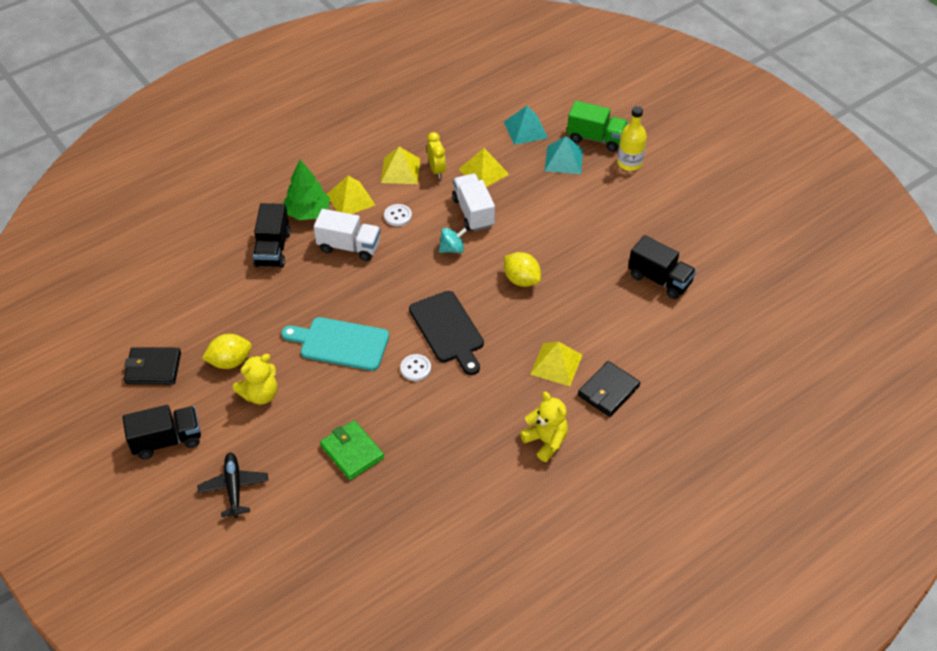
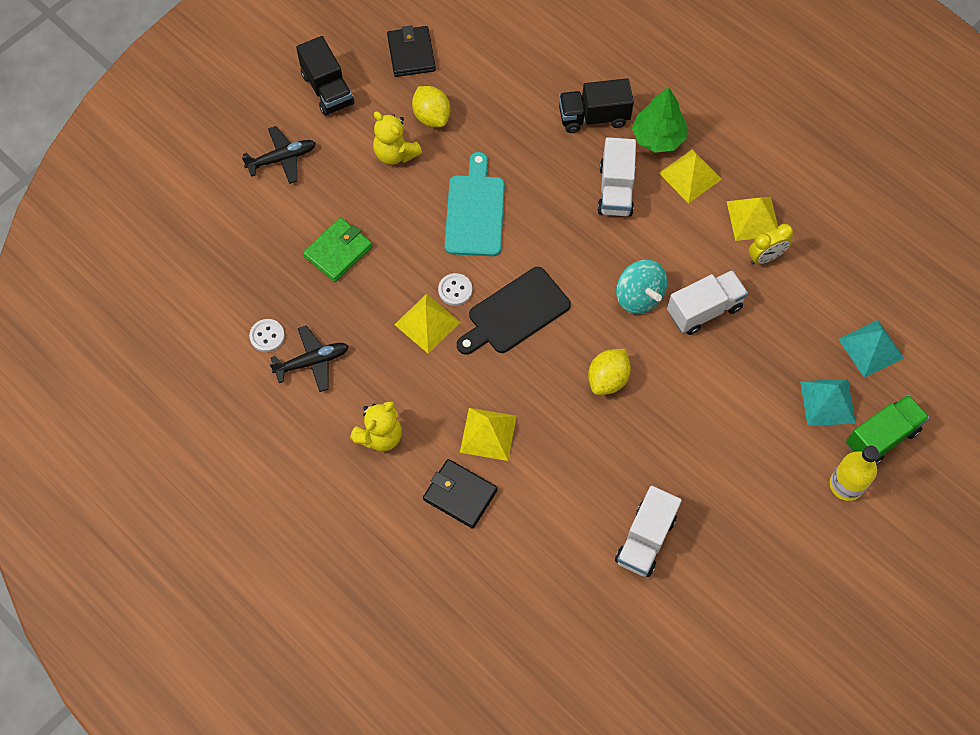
camera: 80 degrees right, 15 degrees up
white button [384,204,412,226] -> white button moved to [249,319,285,352]
turquoise spinning top [439,228,467,253] -> turquoise spinning top [616,260,667,314], size x1.52
yellow pyramid [458,148,509,187] -> yellow pyramid moved to [394,294,461,354]
green truck [567,101,628,152] -> green truck turned 135 degrees counterclockwise [846,394,929,465]
black truck [628,235,696,299] -> white truck [615,486,682,577]
none -> black plane [269,326,349,392]

